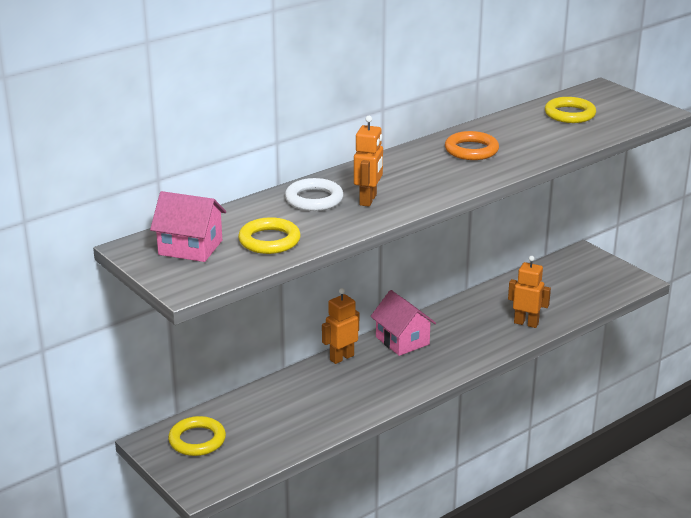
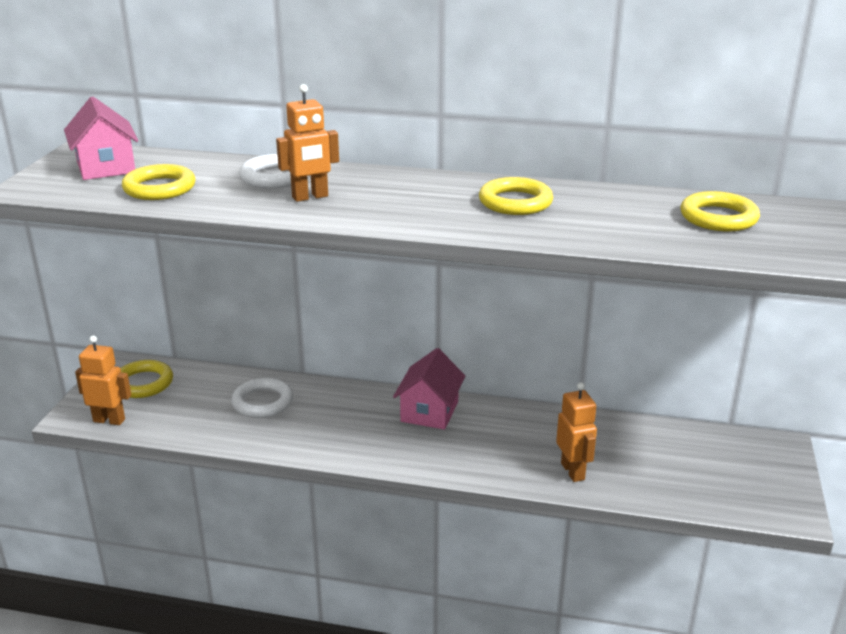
camera: 50 degrees right, 0 degrees up
orange robot [322,288,359,364] -> orange robot moved to [75,336,131,425]
orange ring [445,131,499,160] -> yellow ring [479,177,553,215]
none -> white ring [231,378,294,418]

